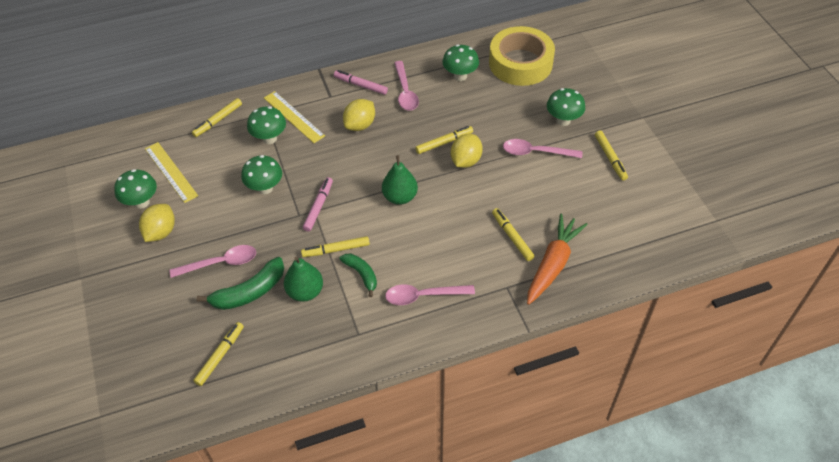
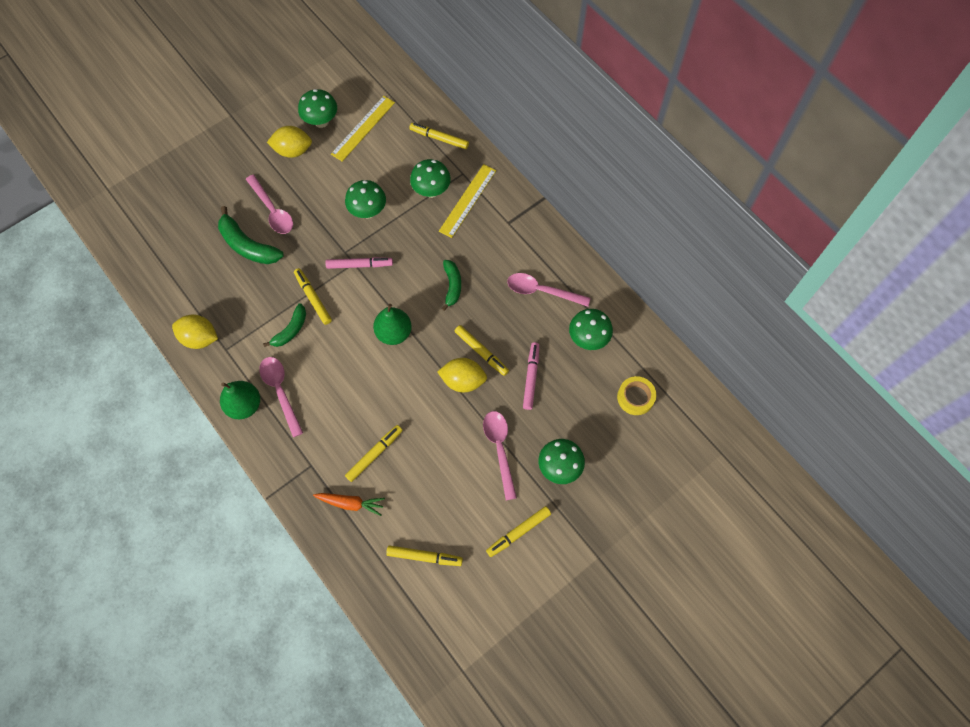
camera: 70 degrees right, 15 degrees up
yellow marker [193,322,244,386] -> yellow marker moved to [386,545,463,566]
green pear [284,257,323,302] -> green pear moved to [220,381,260,419]
pink marker [334,70,388,95] -> pink marker moved to [523,342,539,410]
yellow lemon [343,99,375,131] -> yellow lemon moved to [172,315,218,349]
pink spoon [394,61,419,111] -> pink spoon turned 45 degrees clockwise [507,273,591,307]
yellow tape [489,26,555,86] -> yellow tape [617,376,656,415], size x0.47
orange carrot [527,214,588,305] -> orange carrot [313,493,385,516], size x0.58
none -> green banana [442,260,461,311]

